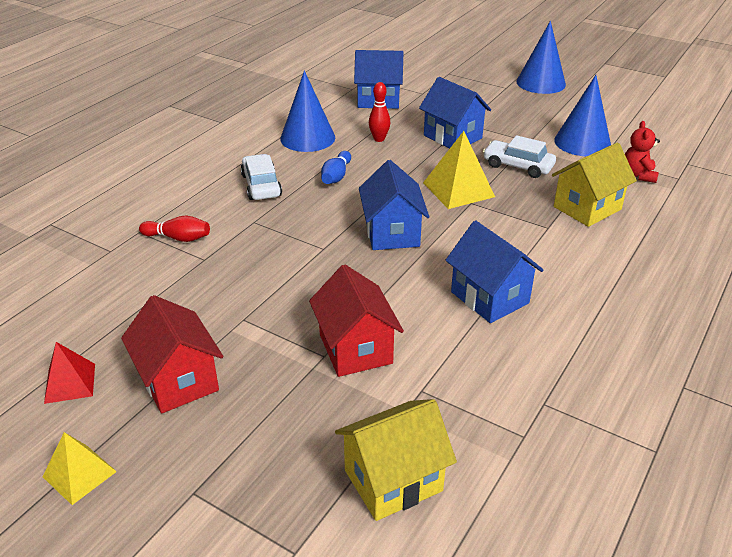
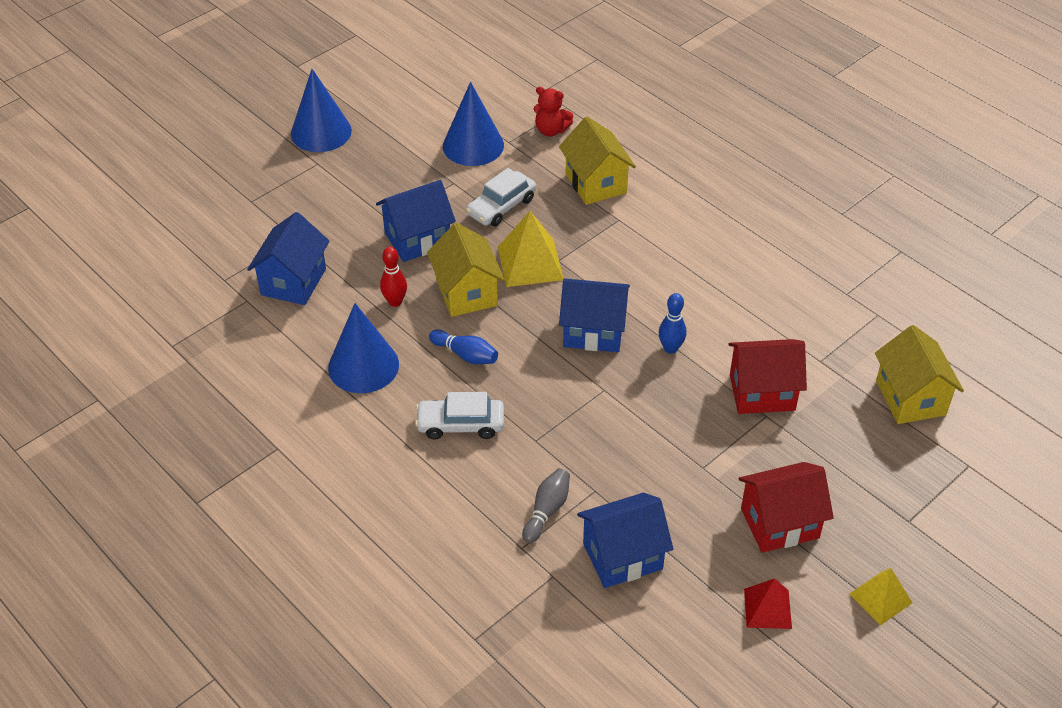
camera: 75 degrees left, 10 degrees up
red bowling pin [139,216,210,242] -> grey bowling pin [522,468,570,543]
blue house [446,220,544,323] -> blue house moved to [577,493,673,588]
none -> yellow house [427,223,505,317]
none -> blue bowling pin [659,293,686,354]

